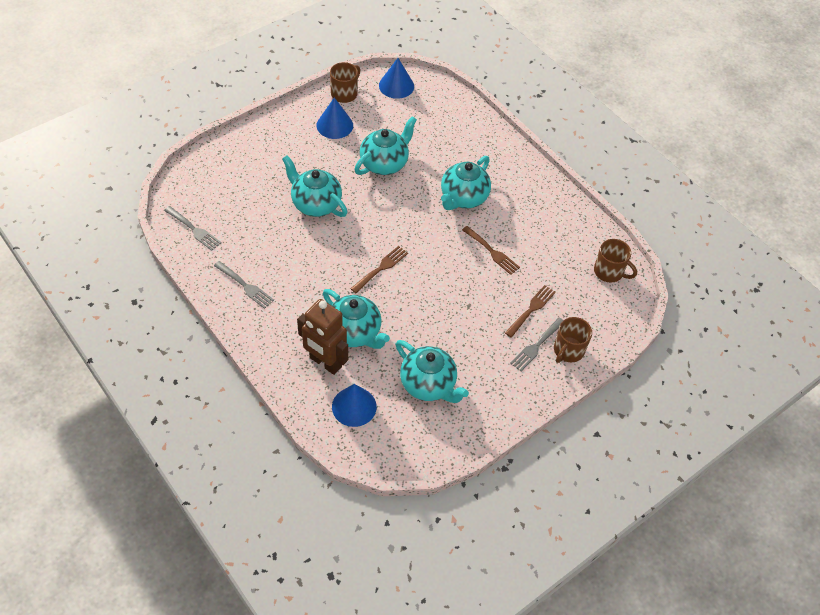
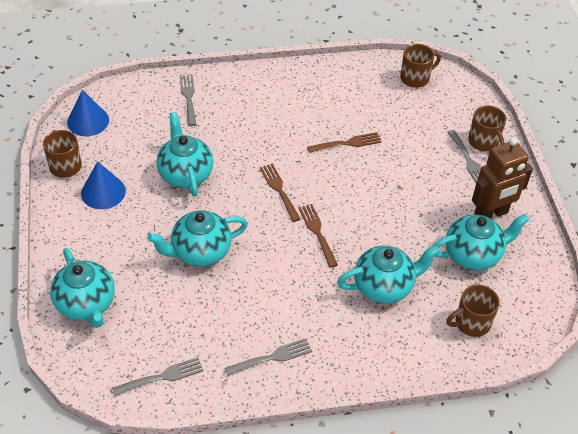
camera: 60 degrees left, 5 degrees down
brown robot [297,299,348,375] -> brown robot moved to [472,137,533,219]
blue cone [332,384,377,427] -> brown mug [446,285,500,337]
turquoise teapot [441,156,491,210] -> turquoise teapot moved to [50,248,115,328]
brown fork [505,285,556,338] -> brown fork moved to [260,163,301,222]
none -> grey fork [180,75,196,126]

